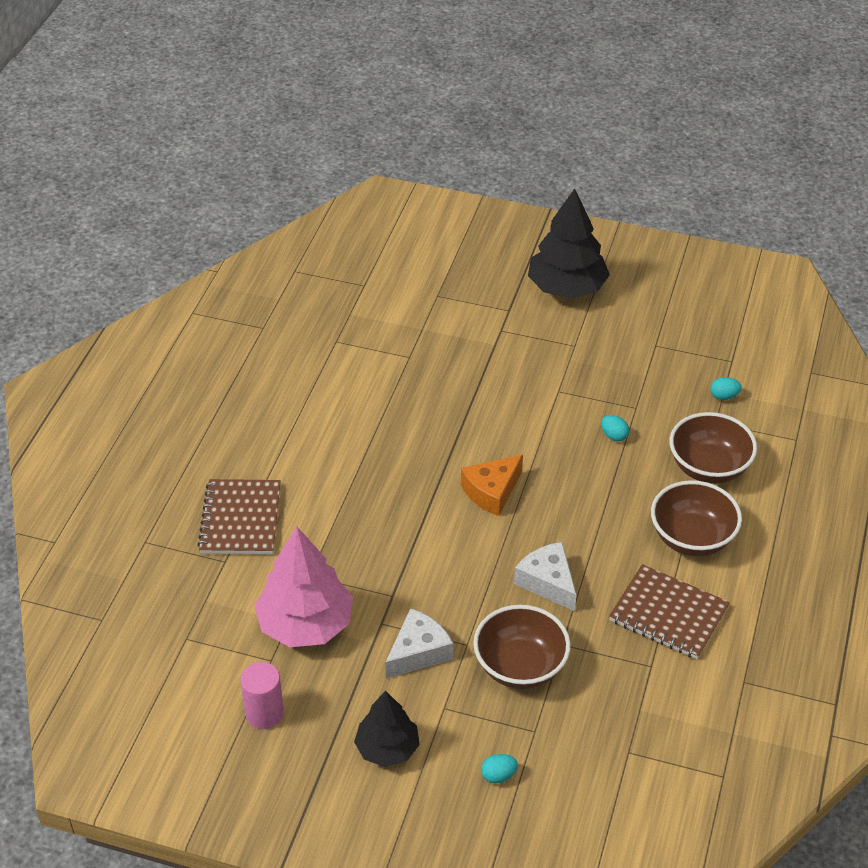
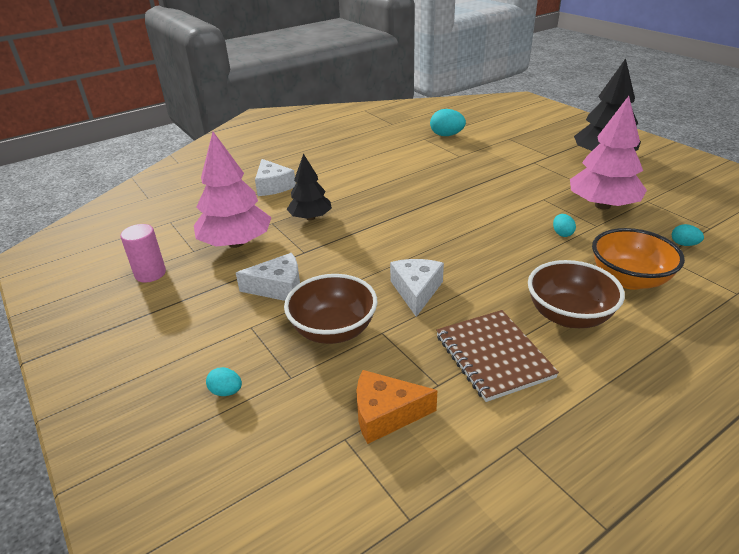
camera: 40 degrees right, 10 degrees down
brown notebook [197,479,281,554] -> white cheese [255,159,296,196]
black tree [354,691,420,767] -> black tree moved to [287,154,332,220]
orange cheese [461,455,523,516] -> orange cheese moved to [356,370,438,444]
brown bowl [669,412,757,484] -> orange bowl [592,228,685,290]
none -> turquoise egg [430,109,466,136]
none -> pink tree [570,96,647,209]

